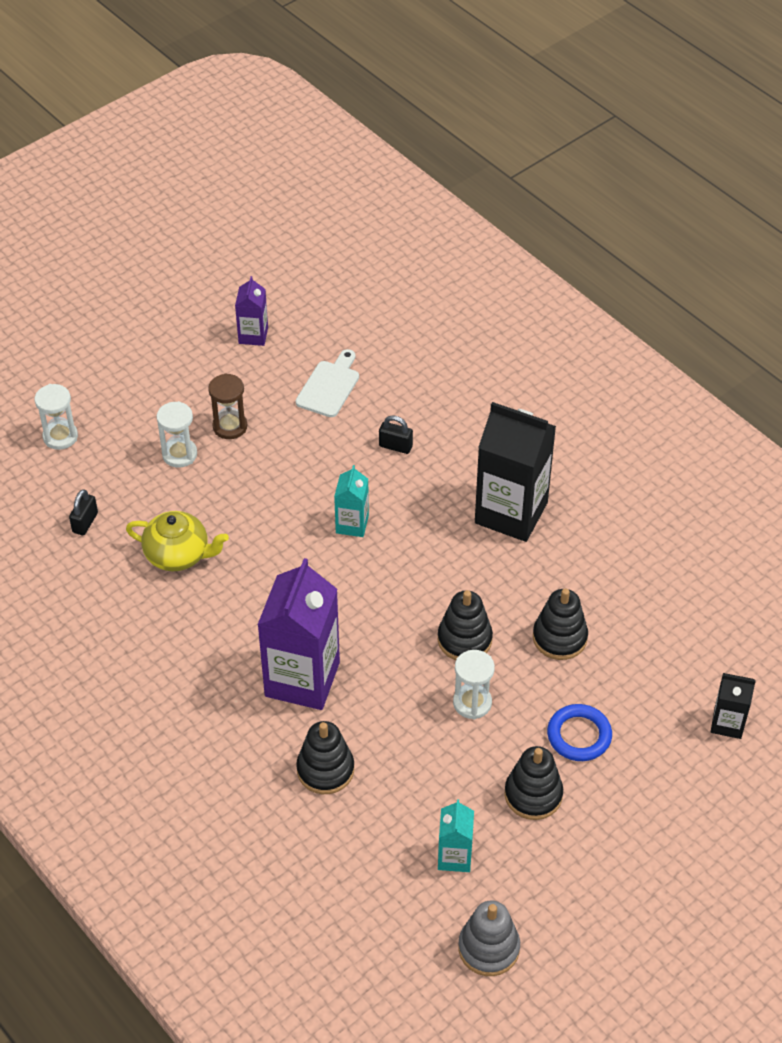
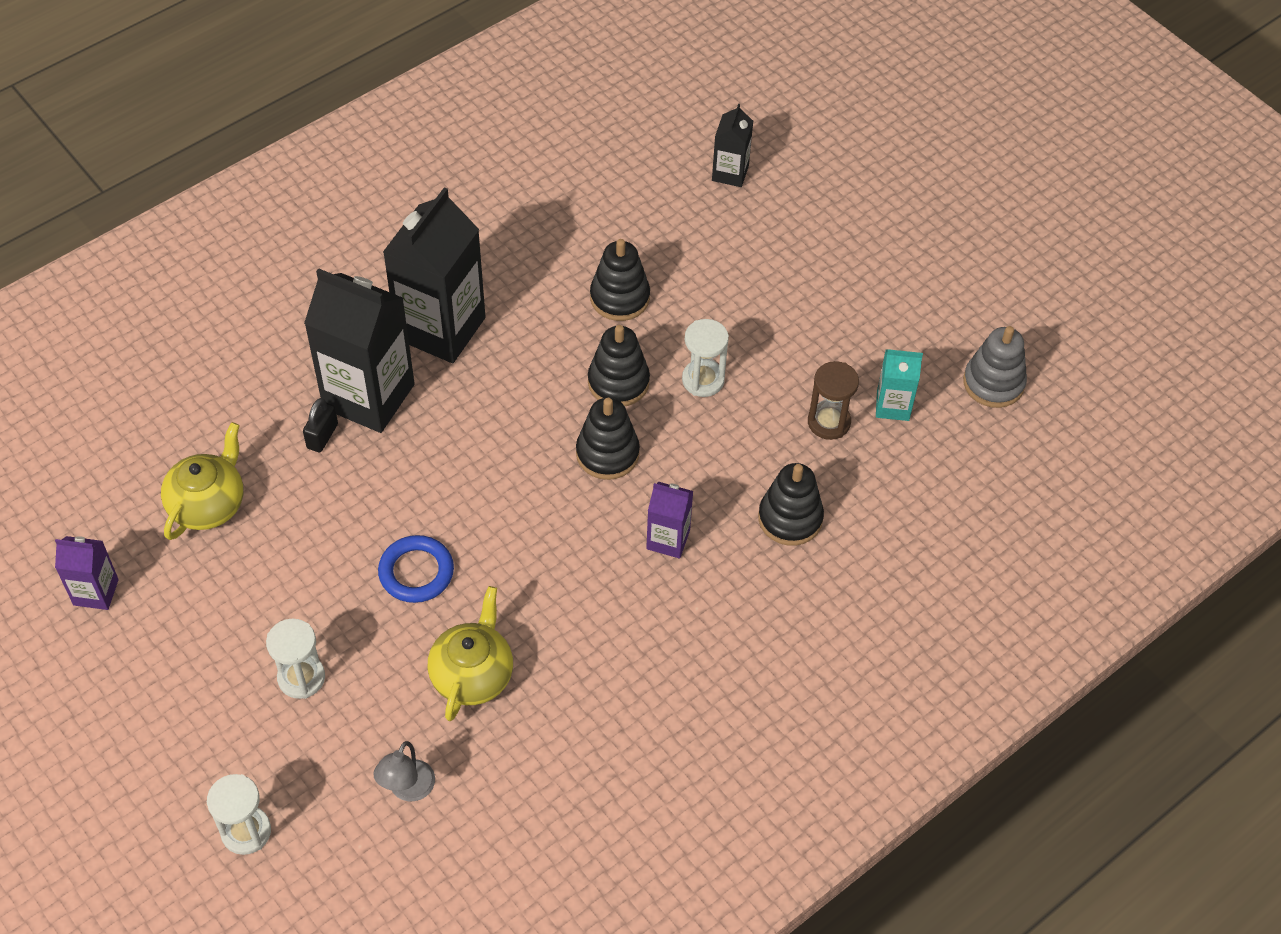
camera: 90 degrees left, 5 degrees up
black padlock [69,489,98,535] -> grey lamp [373,741,435,801]
brown hourglass [208,373,247,439] -> brown hourglass moved to [808,361,859,440]
purple carton [257,558,340,710] -> purple carton [646,482,693,558], size x0.50
white cutting board [296,349,359,417] -> yellow teapot [161,422,243,540]
turquoise carton [334,465,369,537] -> none
black stacking toy [505,746,563,820] -> black stacking toy moved to [576,398,640,480]
blue ring [547,704,612,761] -> blue ring moved to [378,535,454,603]
none -> black carton [304,268,415,433]

